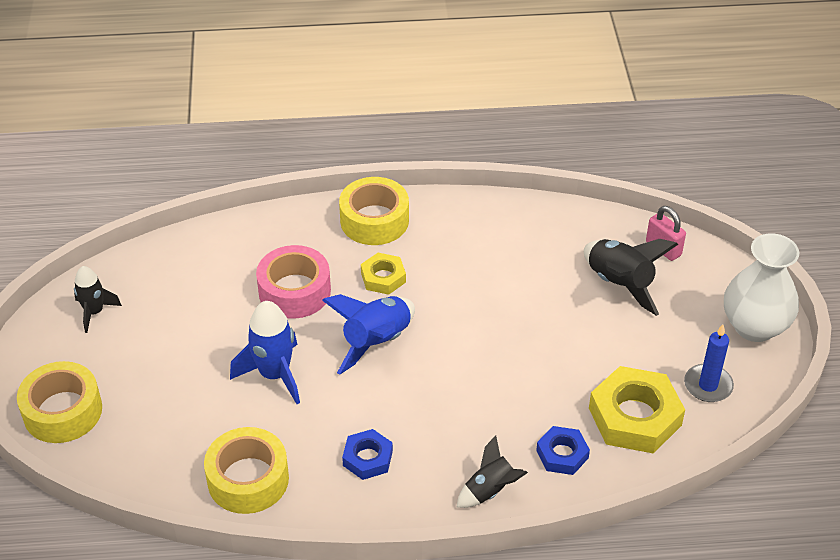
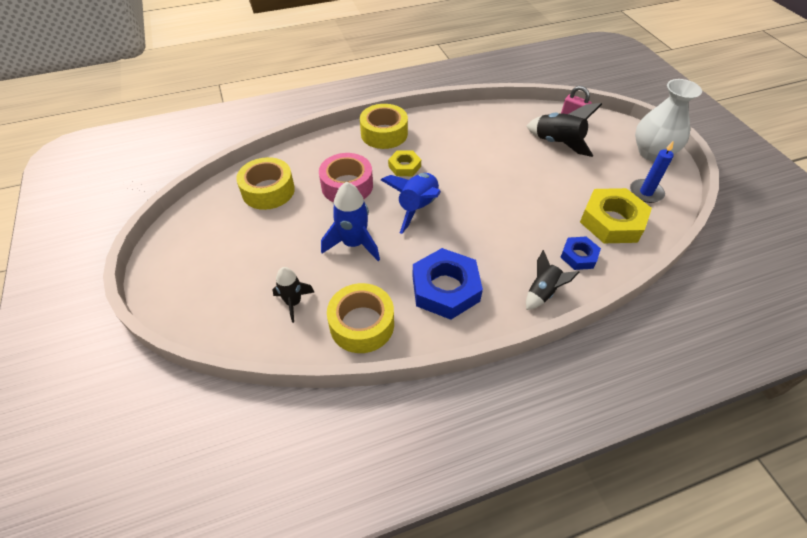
camera: 15 degrees left, 5 degrees up
yellow tape [17,361,102,443] -> yellow tape moved to [236,157,295,210]
black rocket [74,266,122,333] -> black rocket moved to [272,267,314,323]
blue nut [342,429,393,480] -> blue nut [412,248,483,320], size x1.82

